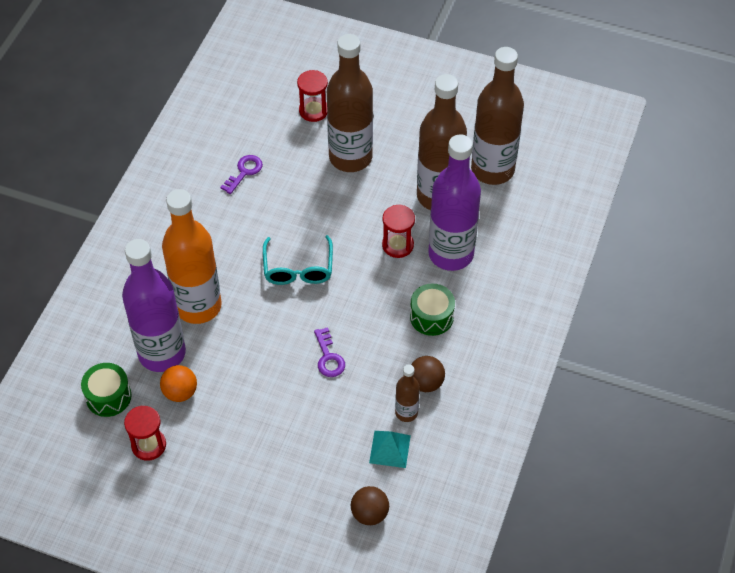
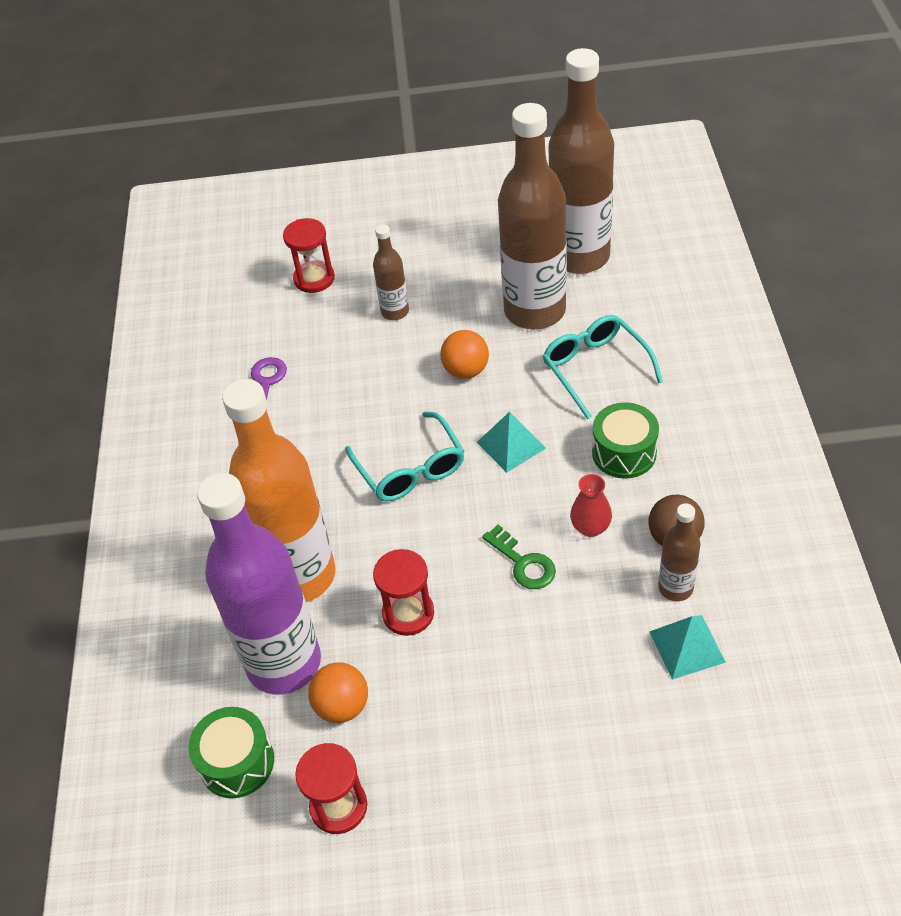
camera: 20 degrees left, 5 degrees down
purple key [314,327,345,377] -> green key [482,525,556,589]
brown bottle [327,34,373,172] -> brown bottle [373,224,409,320], size x0.46
brown ball [351,486,389,525] -> none
red hourglass [382,205,415,258] -> red hourglass moved to [373,549,434,636]
purple bottle [428,134,481,271] -> turquoise glasses [542,315,663,419]
none -> orange ball [440,330,489,379]
none -> turquoise pyramid [477,412,546,473]
none -> red vase [570,474,612,537]

